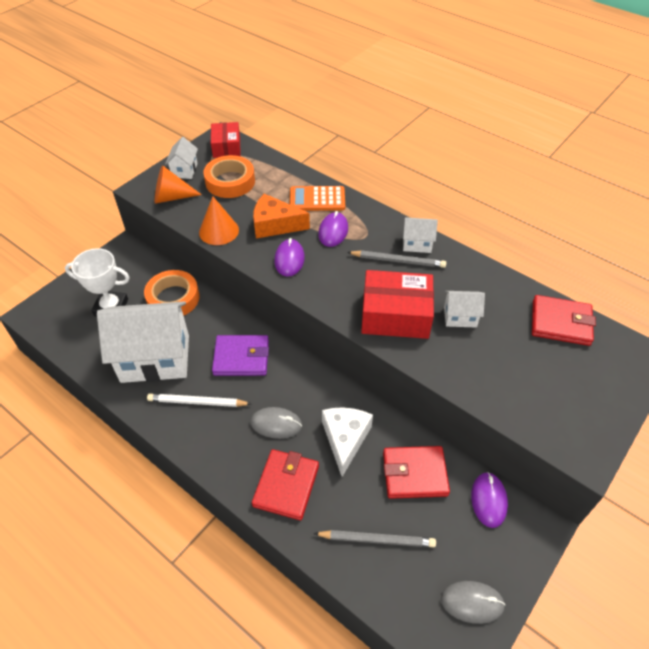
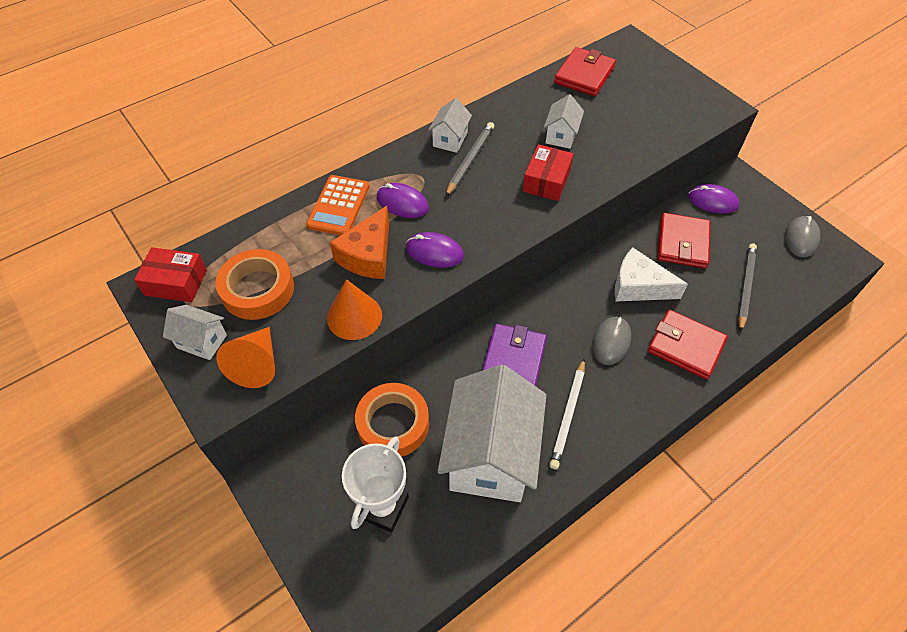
camera: 75 degrees left, 5 degrees up
red box [361,270,434,339] -> red box [523,144,574,201], size x0.64

